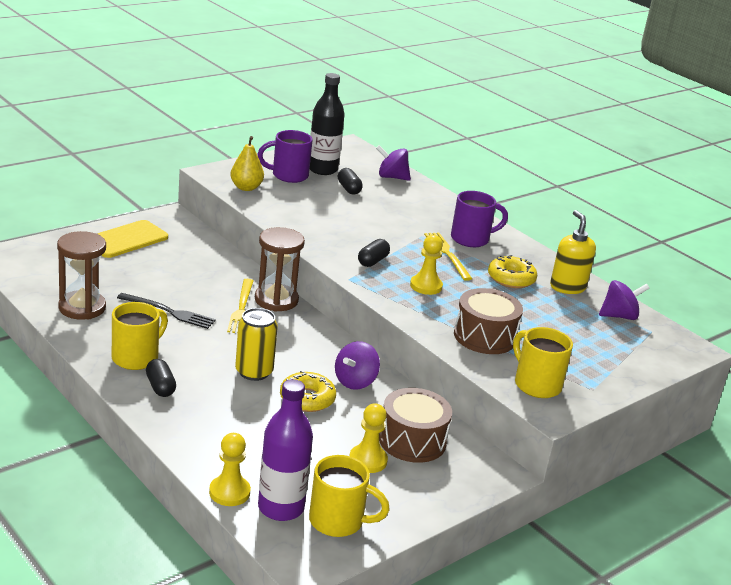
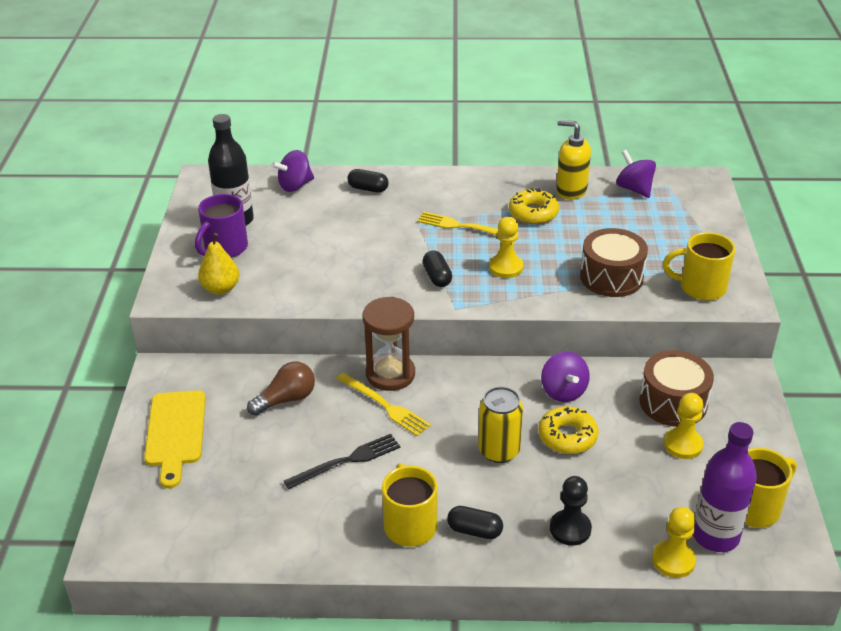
camera: 45 degrees left, 10 degrees up
brown hourglass [57,231,106,320] -> none
black capsule [338,168,363,194] -> black capsule moved to [347,169,389,193]
purple mug [451,191,508,247] -> none
purple spinning top [599,280,650,320] -> purple spinning top turned 60 degrees counterclockwise [616,150,656,198]
none -> brown light bulb [247,361,315,416]
none -> black pawn [550,476,592,546]

